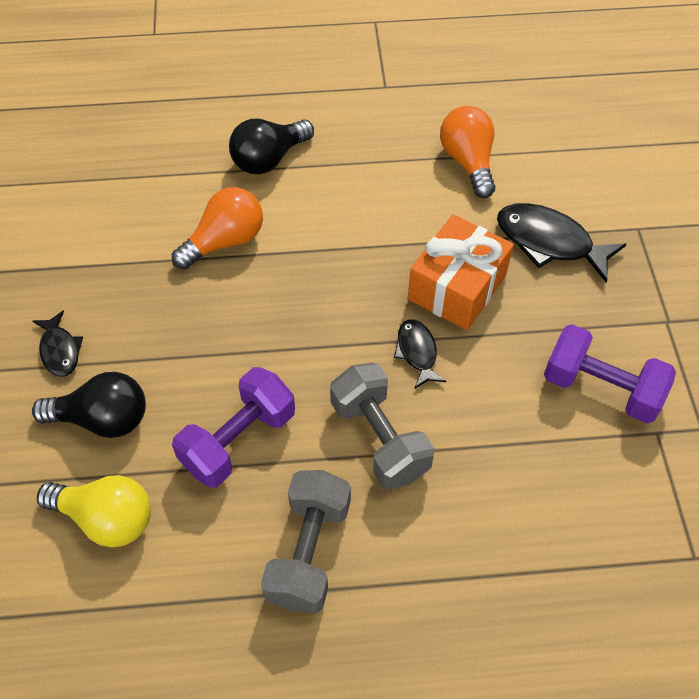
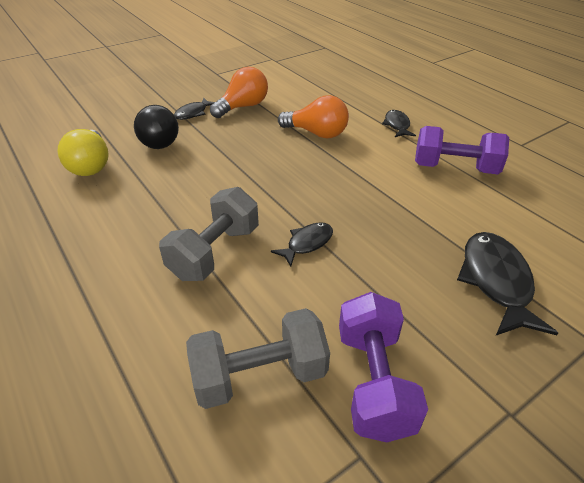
camera: 60 degrees right, 15 degrees down
purple dumbbell [172,367,295,488] -> purple dumbbell moved to [415,126,509,174]
black light bulb [229,119,314,174] -> black fish [382,110,416,137]
grey dumbbell [261,470,351,613] -> grey dumbbell moved to [186,308,330,409]
orange gift [408,215,514,330] -> none
orange light bulb [440,106,495,198] -> orange light bulb moved to [210,67,268,118]

